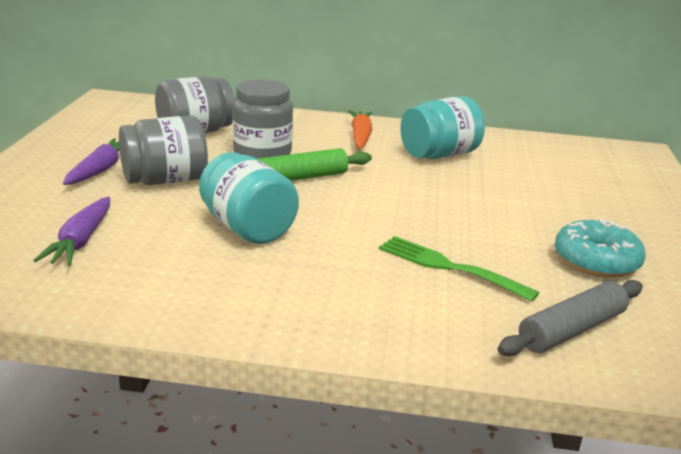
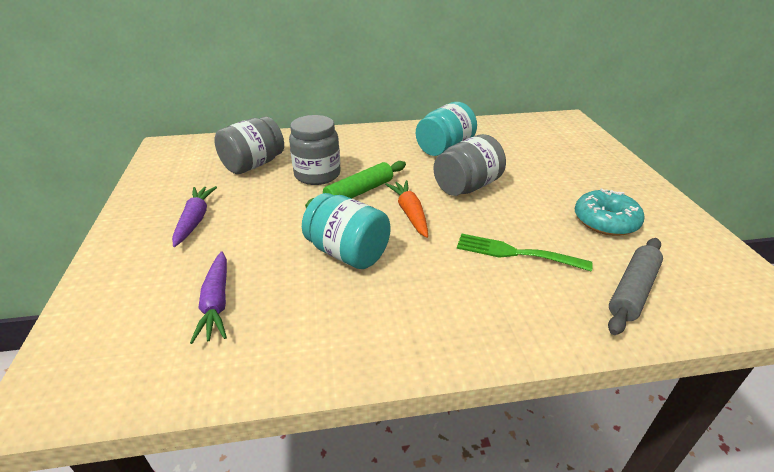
camera: 15 degrees left, 10 degrees up
grey jar [119,116,208,185] -> grey jar moved to [433,134,506,196]
orange carrot [348,110,373,149] -> orange carrot moved to [385,180,428,238]

